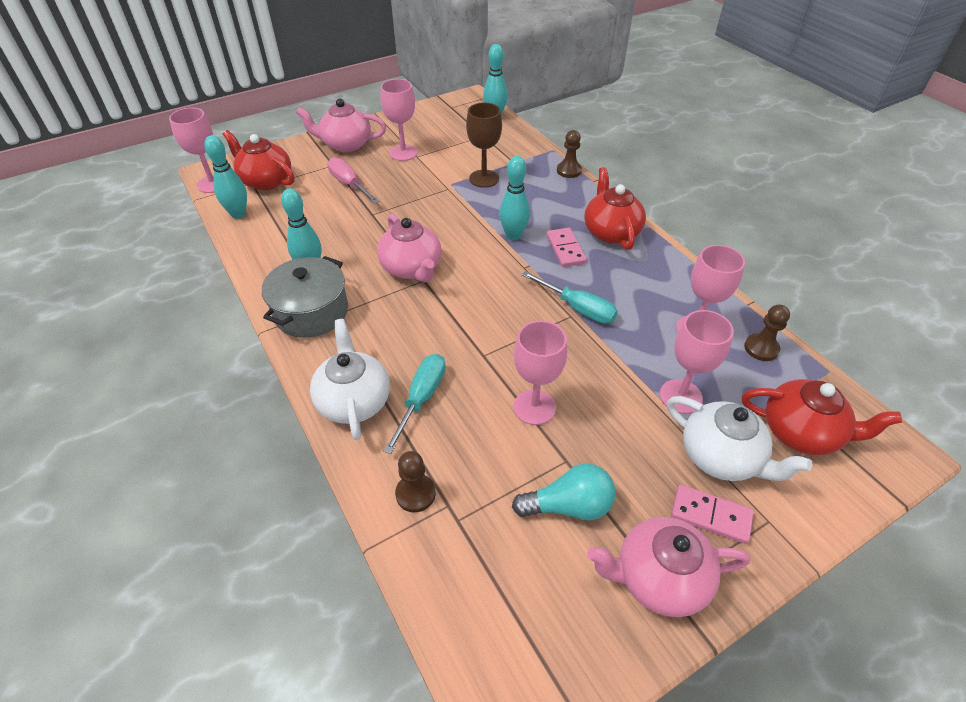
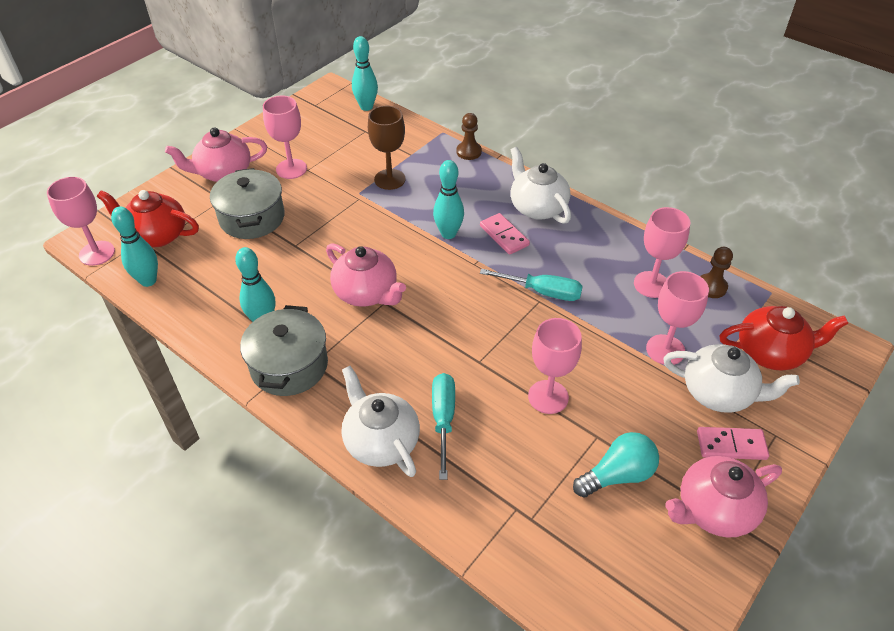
camera: 20 degrees left, 0 degrees up
pink screwdriver [327,157,379,204] -> grey pot [210,168,285,239]
brown pawn [395,451,436,512] -> none
red teapot [584,167,646,250] -> white teapot [511,147,571,224]

